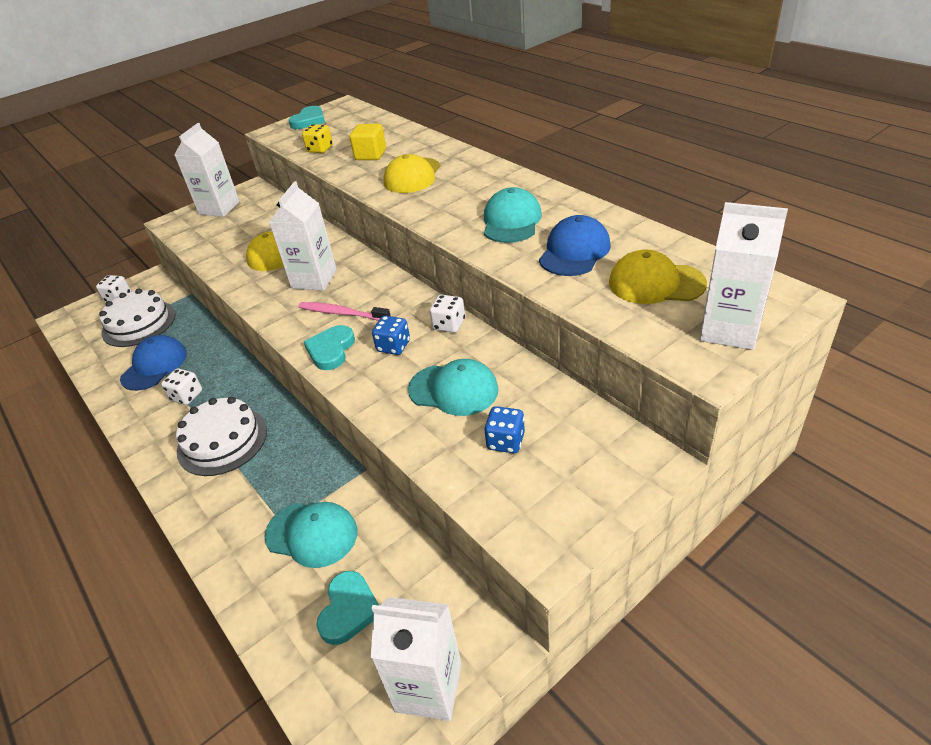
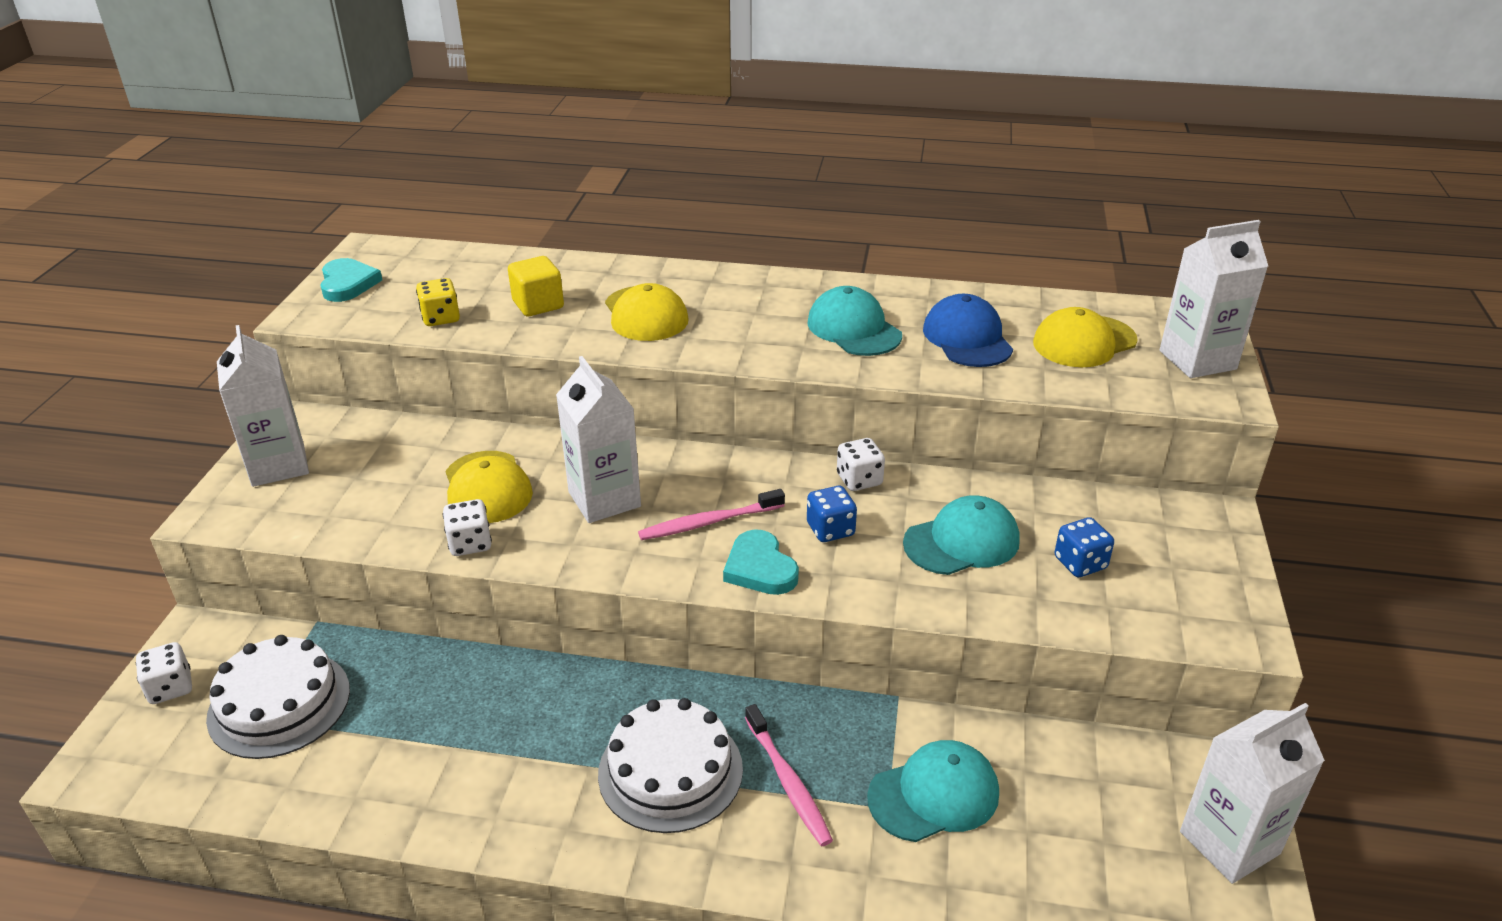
camera: 45 degrees left, 5 degrees down
blue cap [120,335,187,391] -> none
white dice [161,368,202,405] -> white dice moved to [443,499,492,556]
turquoise heart [316,571,379,645] -> none
none -> pink toothbrush [745,704,833,846]

